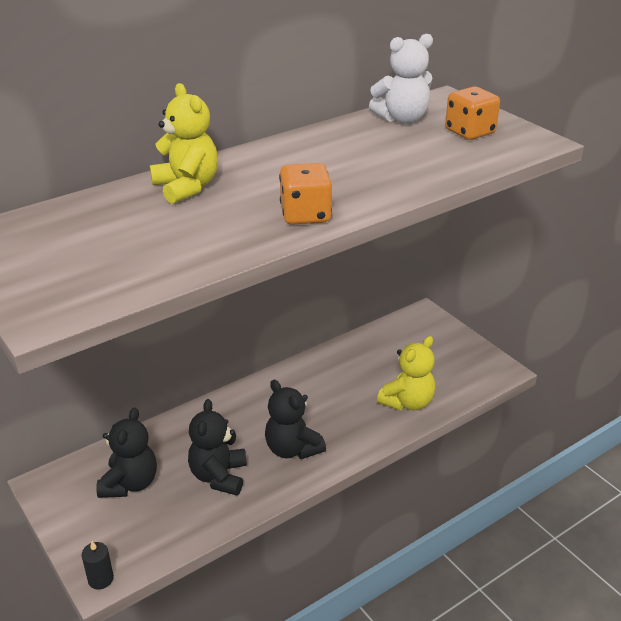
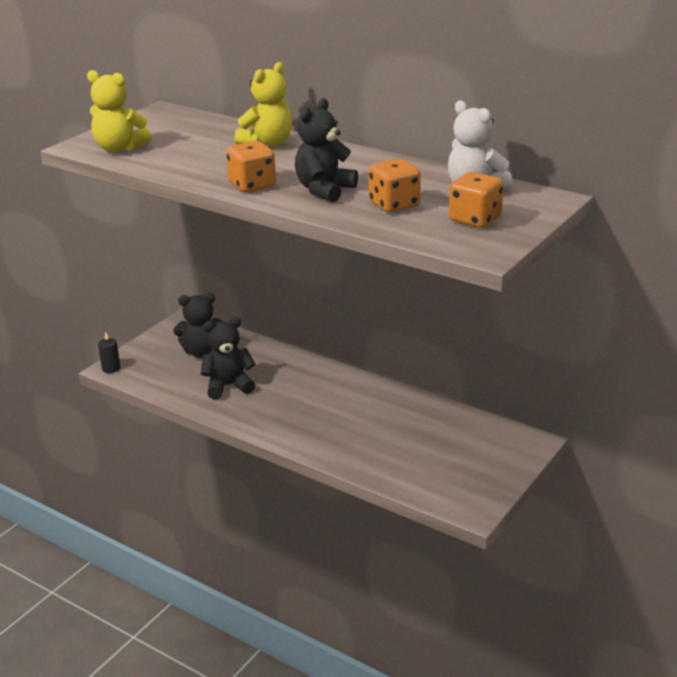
camera: 70 degrees right, 5 degrees down
black teddy bear [265,380,326,459] -> black teddy bear moved to [295,98,358,202]
yellow teddy bear [377,336,435,411] -> yellow teddy bear moved to [87,70,152,152]
none -> orange dice [369,158,421,212]

